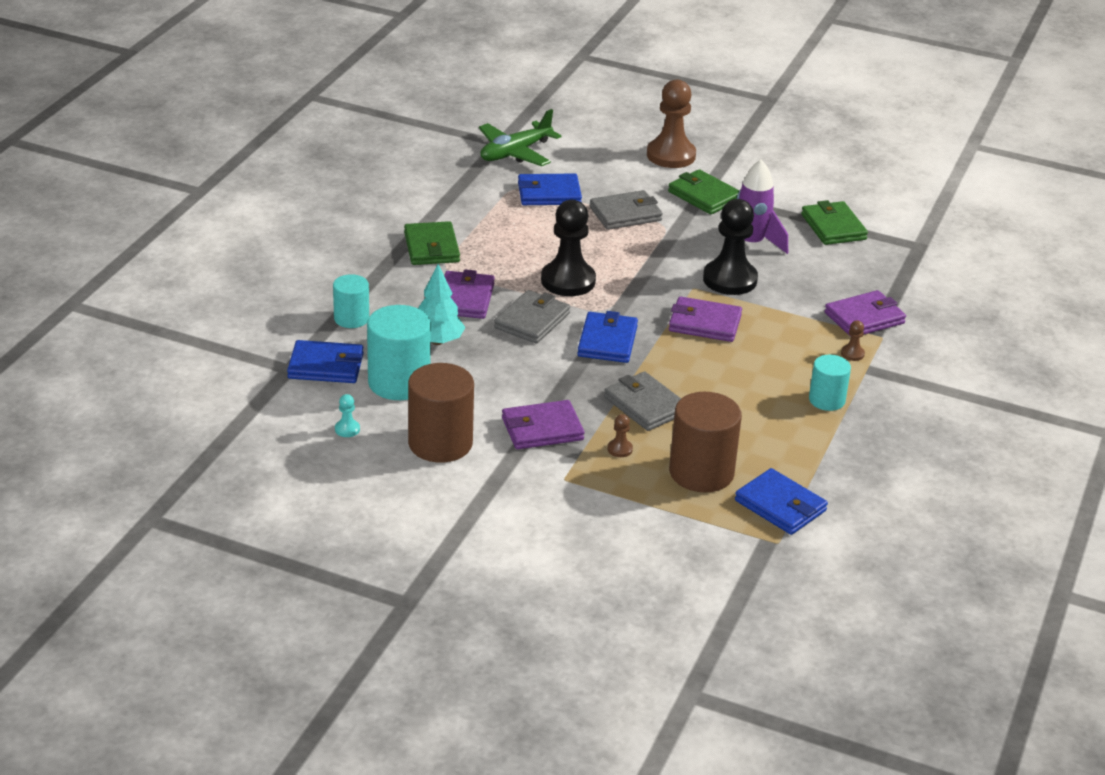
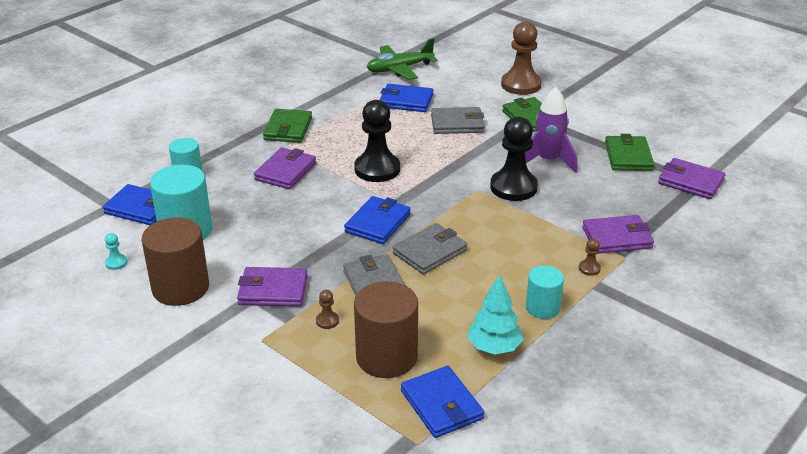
camera: 20 degrees right, 0 degrees up
turquoise tree [418,264,465,345] -> turquoise tree moved to [467,275,523,354]
grey wallet [494,290,570,344] -> grey wallet moved to [393,223,467,274]
purple wallet [669,296,742,342] -> purple wallet moved to [658,158,725,199]

